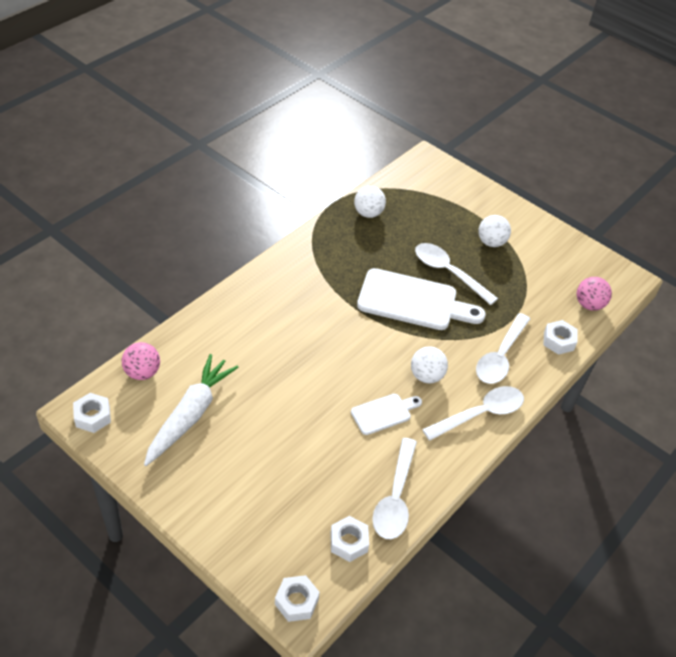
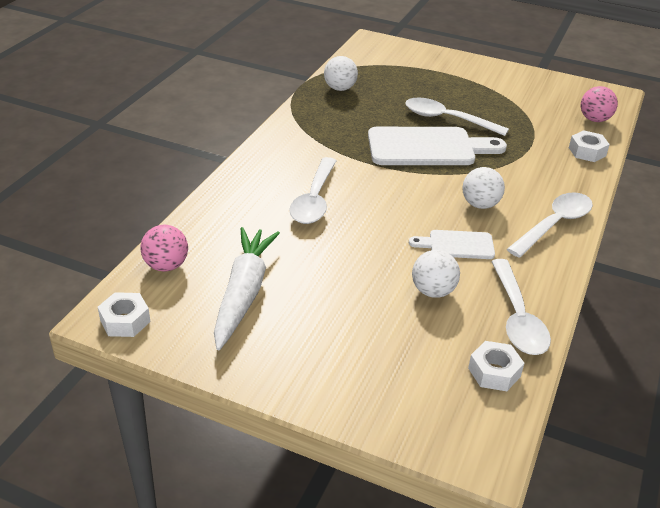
camera: 15 degrees left, 10 degrees down
white nut [275,575,320,622] -> none
white cutting board [351,394,422,435] -> white cutting board turned 135 degrees counterclockwise [409,230,495,259]
white spoon [476,313,530,384] -> white spoon moved to [289,157,336,224]
white ball [478,215,511,247] -> white ball moved to [412,250,460,298]

